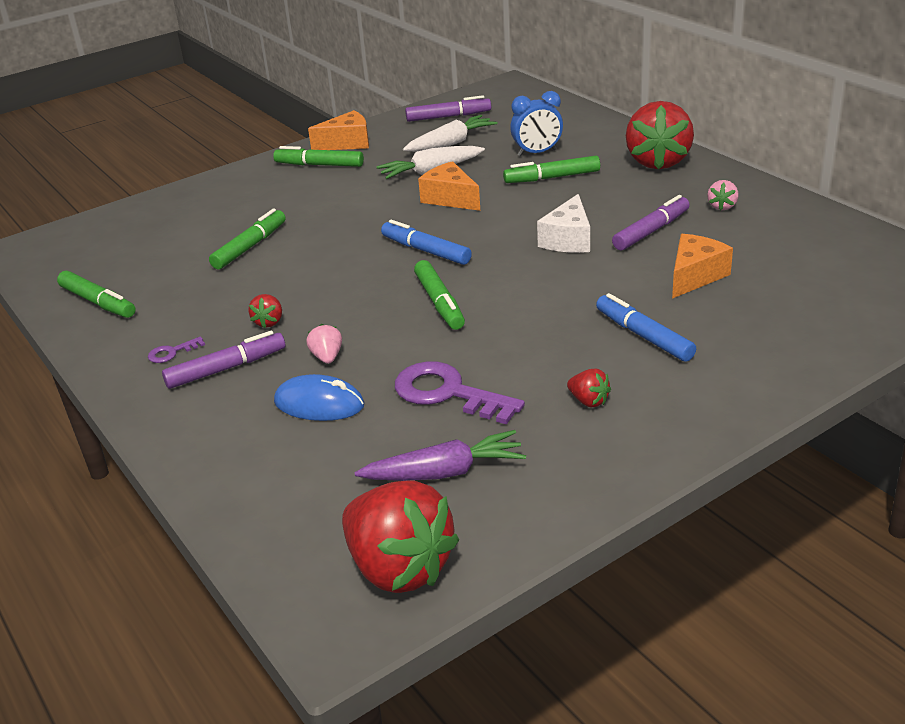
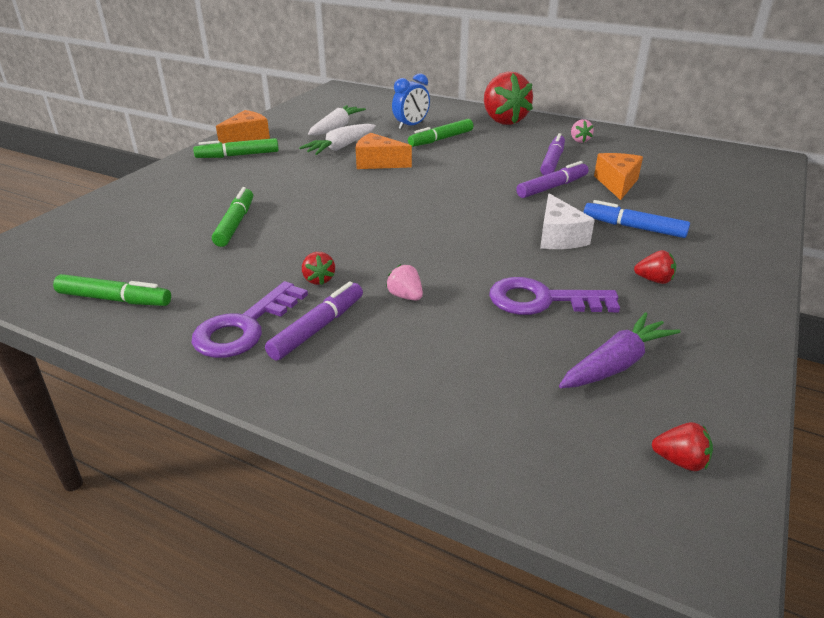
camera: 30 degrees left, 0 degrees up
purple key [148,337,205,363] -> purple key [191,281,308,358], size x2.22
blue mouse [274,374,365,421] -> none
red strawberry [342,480,459,593] -> red strawberry [652,422,713,471], size x0.42
blue marker [381,220,472,265] -> none
purple marker [405,95,491,122] -> purple marker moved to [516,161,589,198]
green marker [414,260,465,330] -> none
white cheese [537,194,590,253] -> white cheese moved to [540,193,595,249]

